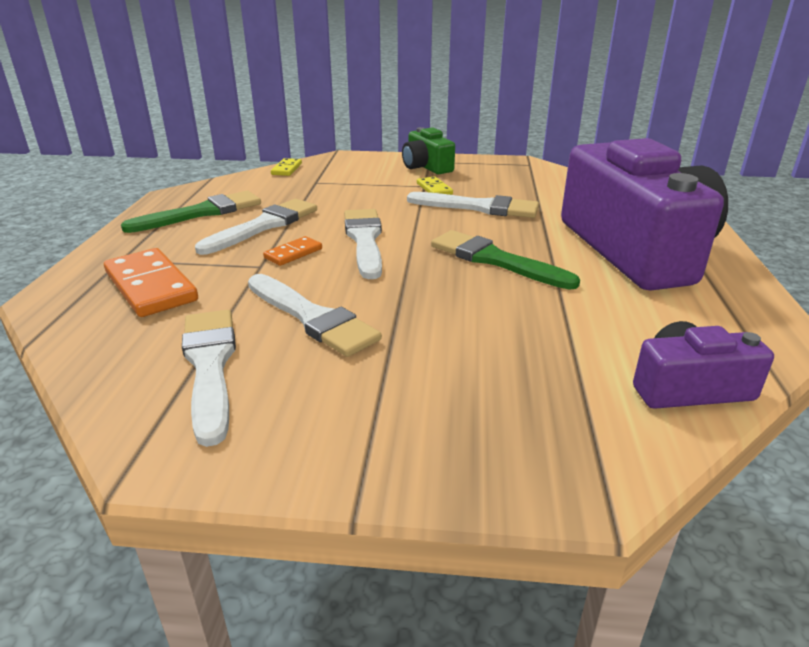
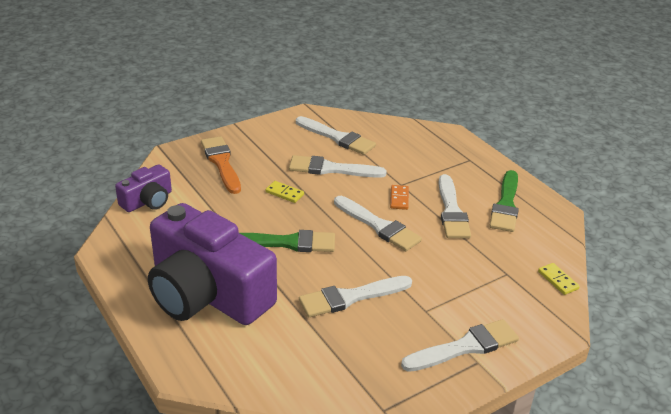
camera: 140 degrees right, 5 degrees up
orange domino [104,248,198,317] -> none
green camera [402,127,455,174] -> white brush [401,319,519,372]
yellow domino [417,176,453,195] -> yellow domino moved to [265,181,304,203]
none -> orange brush [201,136,241,194]

